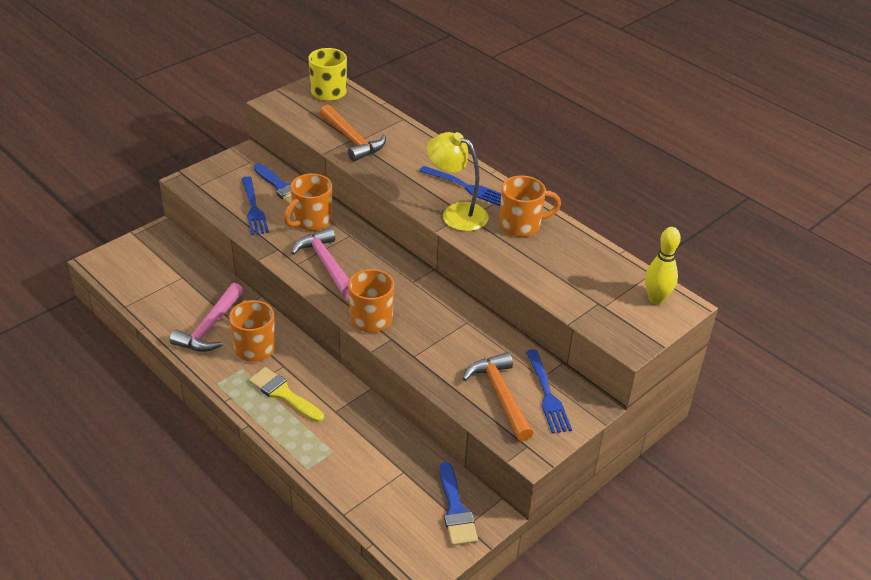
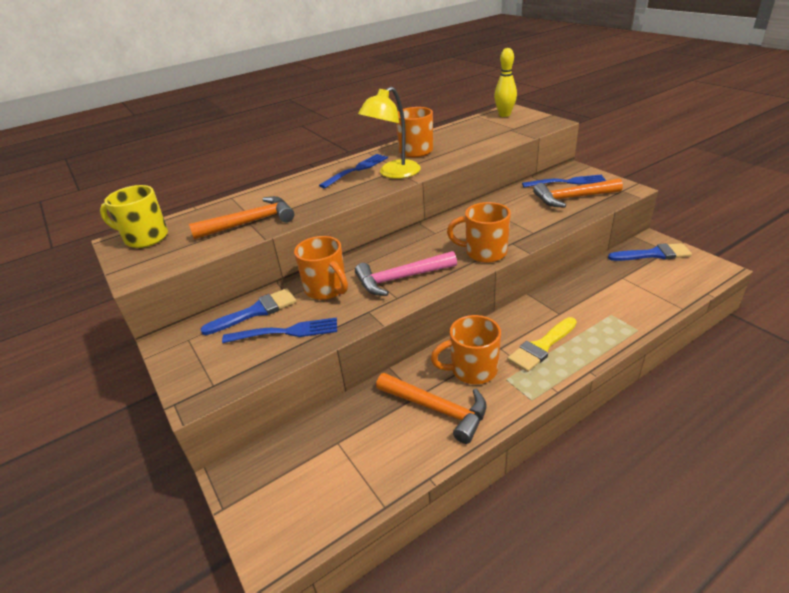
camera: 75 degrees left, 5 degrees down
pink hammer [170,283,244,352] -> orange hammer [376,373,486,444]

